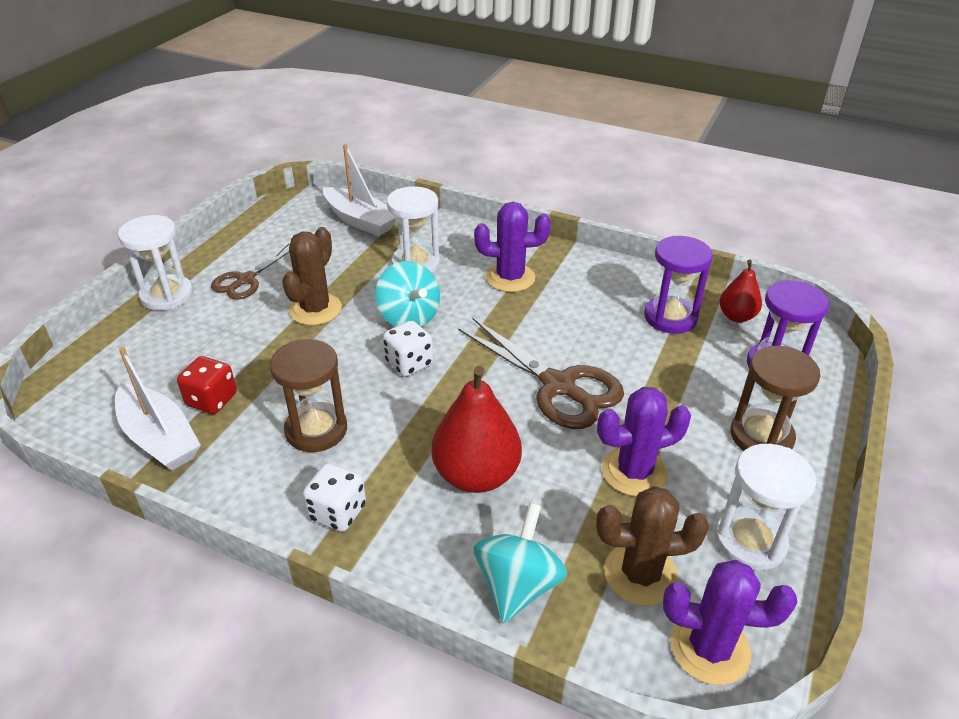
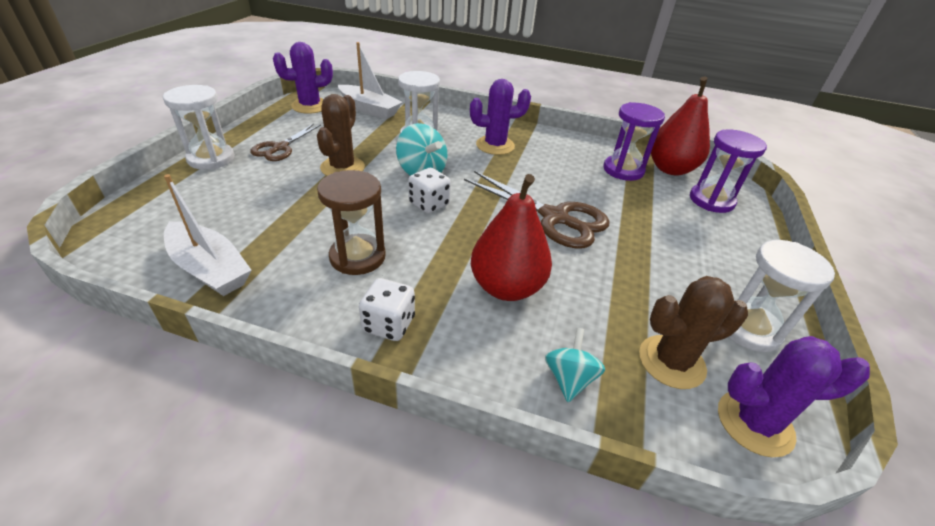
camera: 10 degrees left, 0 degrees up
red dice [177,356,237,414] -> none
turquoise spinning top [474,503,567,623] -> turquoise spinning top [545,328,605,402], size x0.66
purple cactus [597,387,691,496] -> purple cactus moved to [273,42,333,114]
red pear [719,259,762,322] -> red pear [651,77,710,176], size x1.76
brown hourglass [730,346,820,451] -> none

